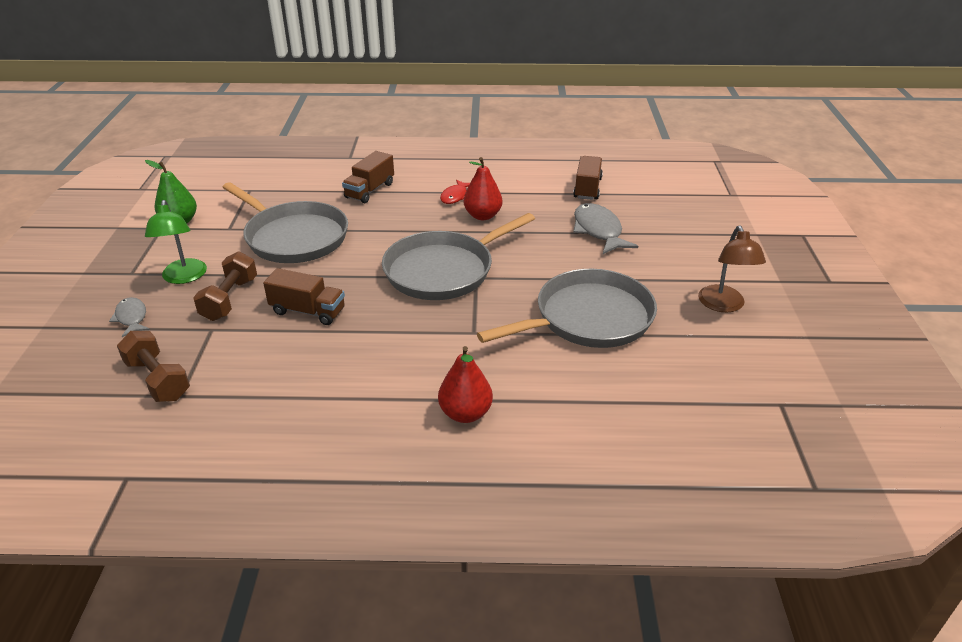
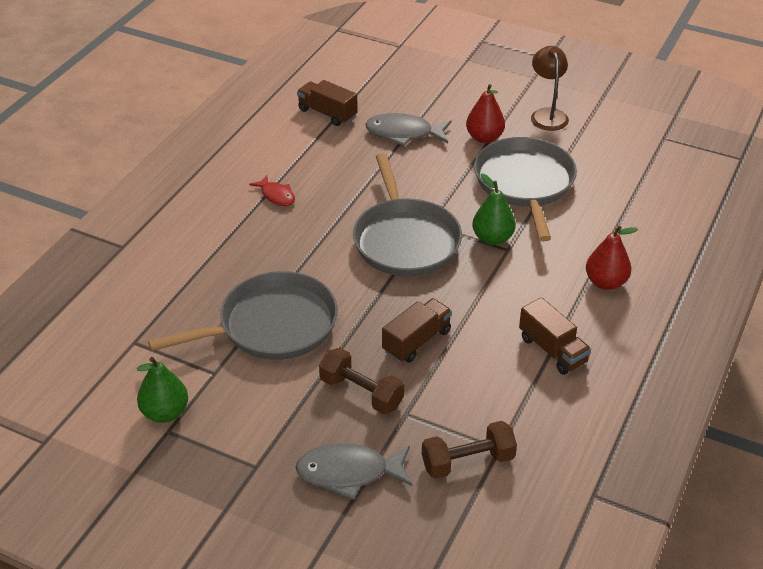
camera: 65 degrees left, 5 degrees up
grey fish [109,297,150,337] -> grey fish [296,443,412,500], size x1.68
green lamp [145,200,207,284] -> none
brown truck [342,151,394,203] -> brown truck moved to [519,297,591,375]
red pear [464,157,502,220] -> red pear moved to [466,84,505,143]
brown lamp [698,226,766,312] -> brown lamp turned 120 degrees counterclockwise [531,46,569,131]
none -> green pear [472,174,516,245]

